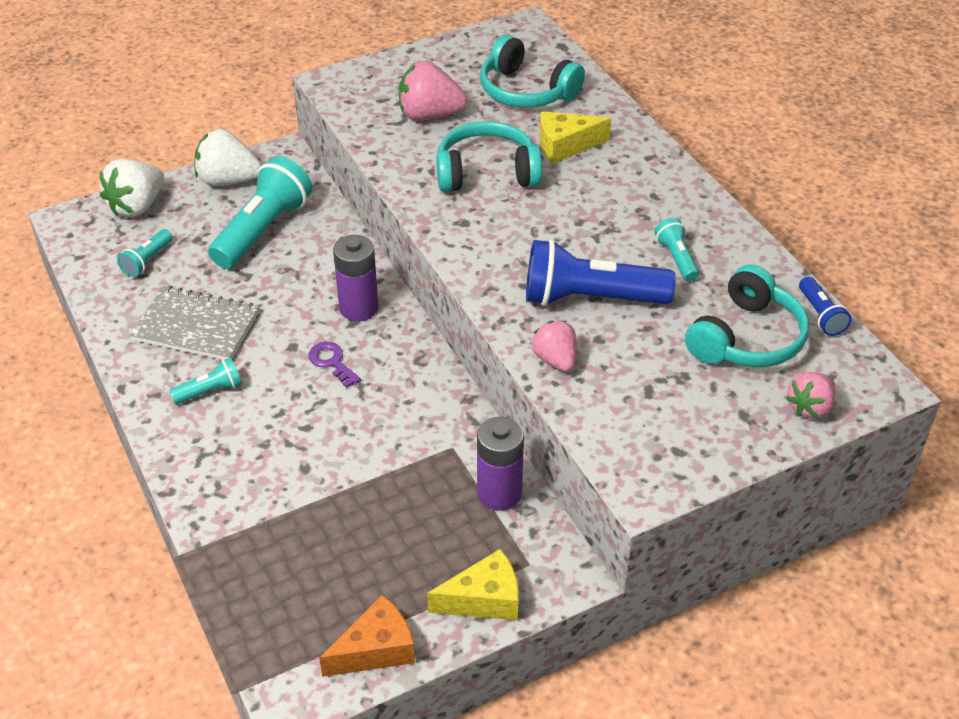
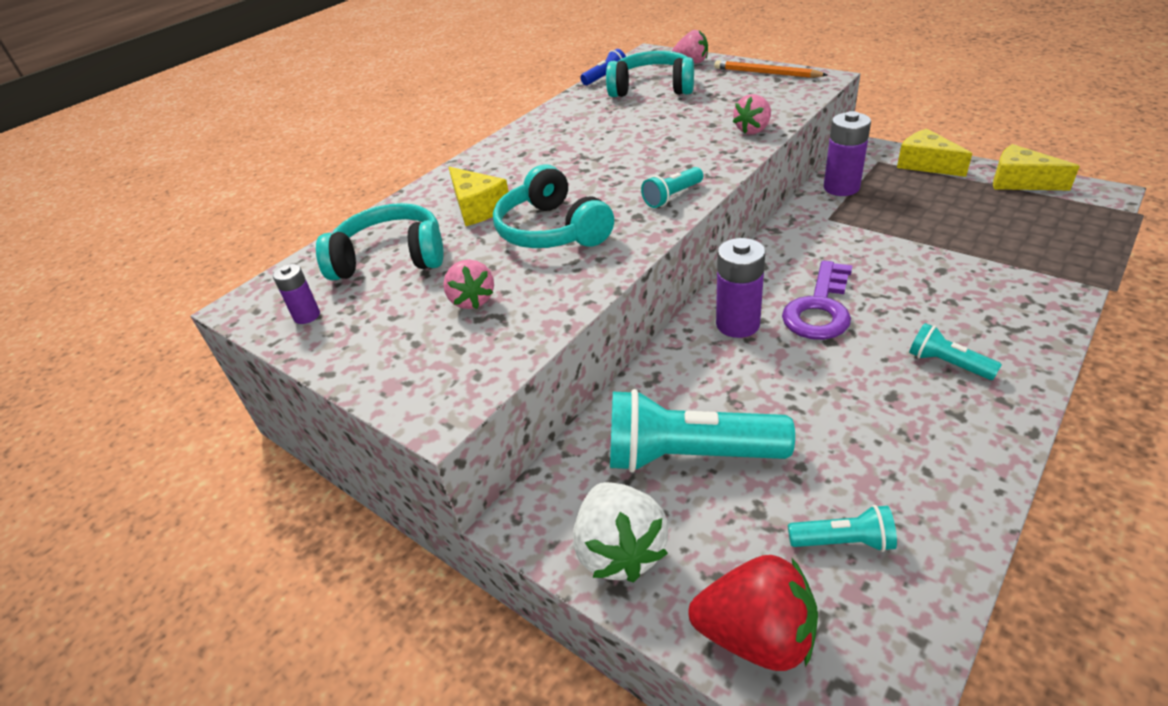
camera: 110 degrees left, 5 degrees down
white strawberry [100,159,164,217] -> red strawberry [688,555,818,671]
grey notebook [130,286,259,360] -> none
purple key [308,342,361,388] -> purple key [782,260,853,340], size x1.77
orange cheese [319,595,415,677] -> yellow cheese [993,144,1080,190]
pink strawberry [399,61,467,121] -> pink strawberry [443,260,494,309], size x0.65
turquoise headphones [480,35,585,108] -> turquoise headphones turned 105 degrees counterclockwise [316,203,443,281]
blue flashlight [526,239,676,306] -> none
turquoise flashlight [655,218,699,282] -> turquoise flashlight moved to [641,167,703,208]
none -> purple battery [273,264,320,324]
none -> orange pencil [714,60,827,78]

